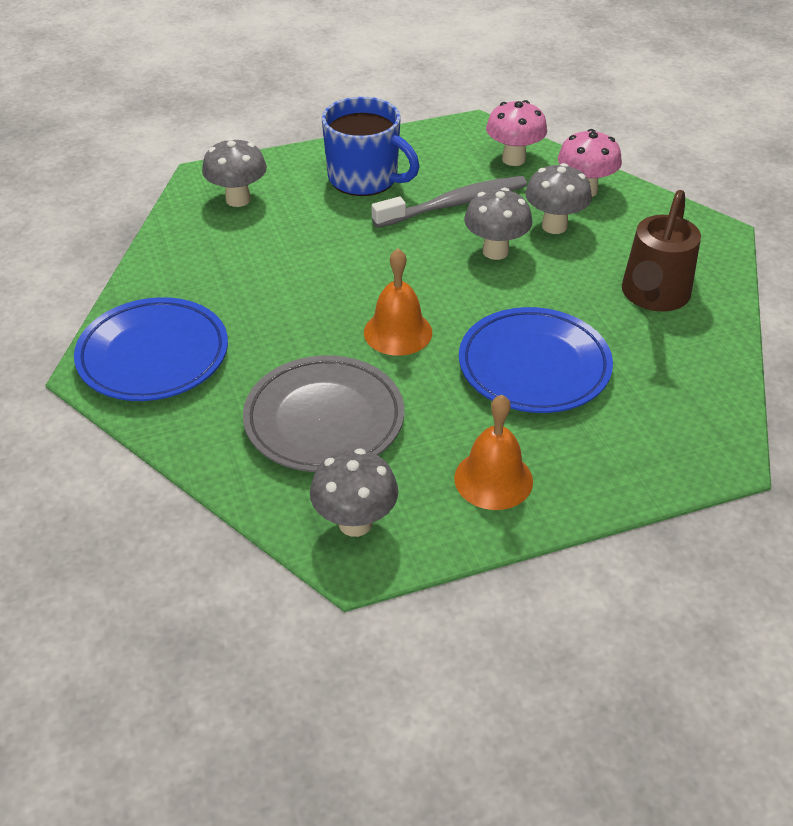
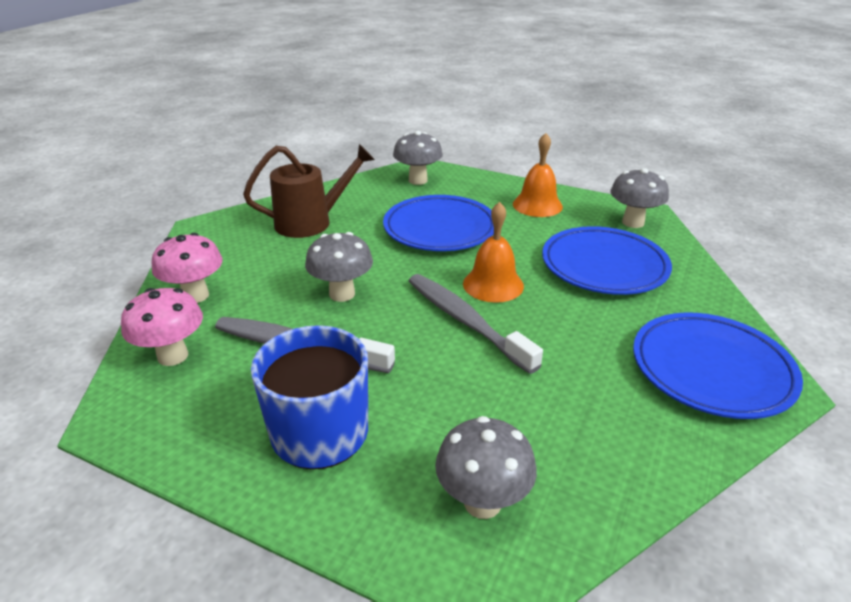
camera: 135 degrees left, 10 degrees down
grey plate [243,355,404,472] -> blue plate [542,226,672,295]
grey mushroom [525,163,592,234] -> grey mushroom moved to [393,131,443,185]
none -> grey toothbrush [409,274,543,374]

